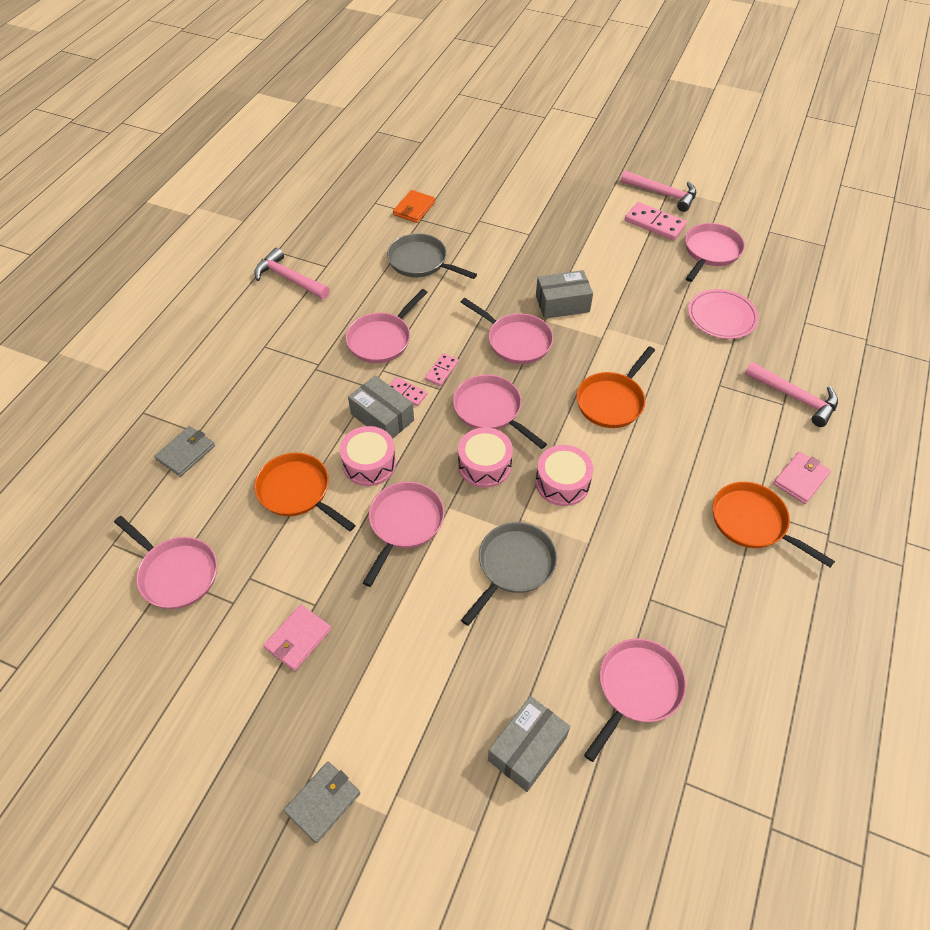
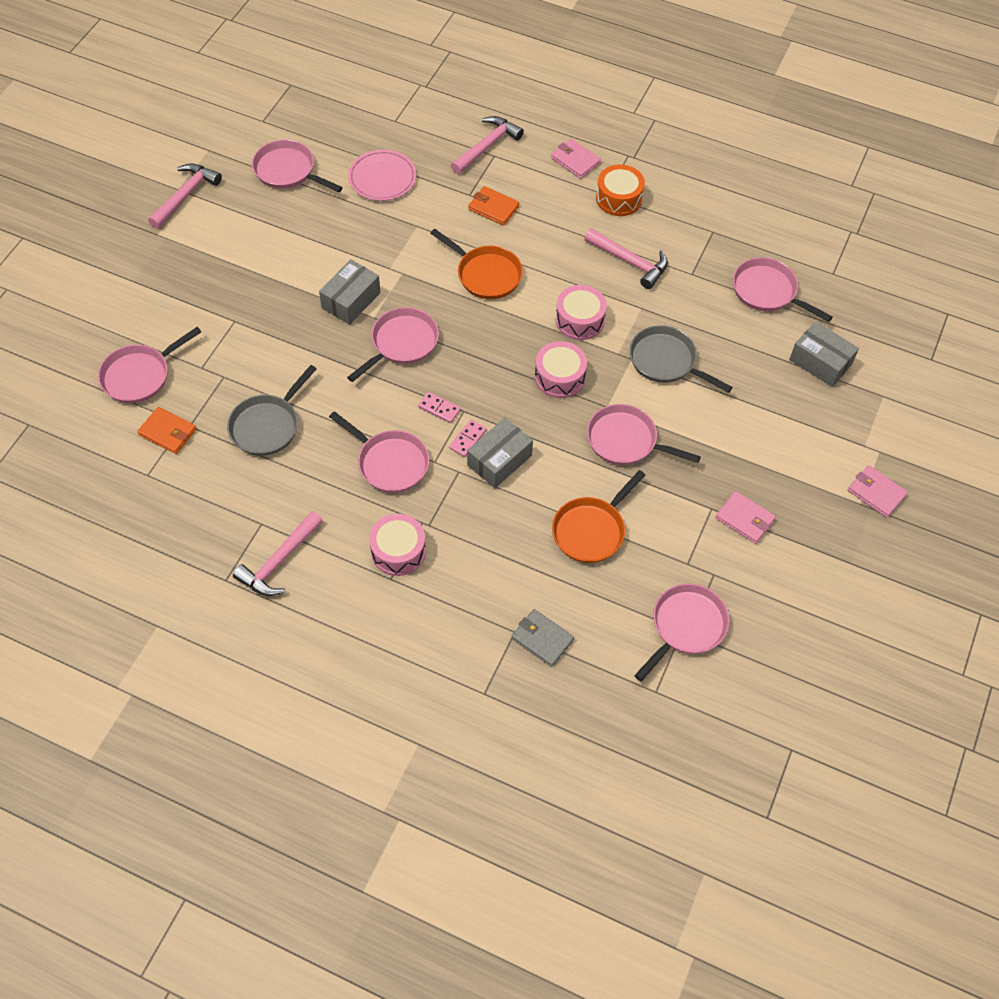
camera: 90 degrees left, 5 degrees up
grey wallet [284,762,360,843] -> pink wallet [848,465,908,518]
pink drum [340,426,396,486] -> pink drum moved to [369,514,426,576]
pink pan [453,374,547,449] -> pink pan moved to [98,327,201,403]
grey box [536,270,593,319] -> grey box turned 45 degrees clockwise [319,259,381,325]
pink domino [625,202,687,240] -> none
orange pan [713,482,835,567] -> orange drum [596,164,645,216]
none -> orange wallet [468,186,519,226]
none -> pink hammer [584,228,668,289]

